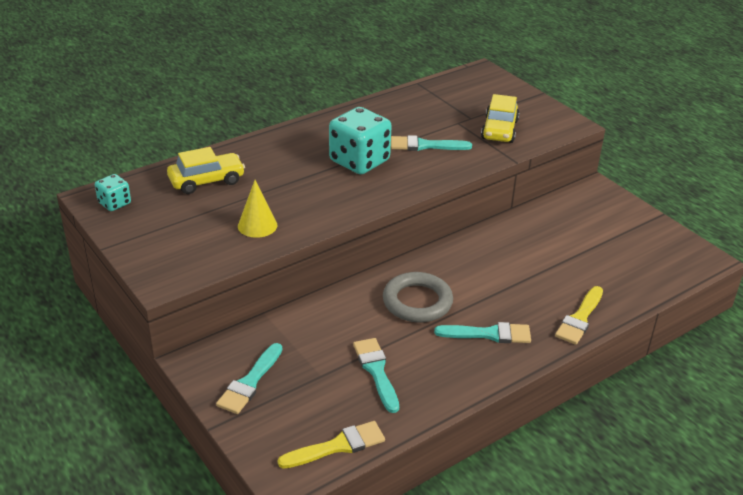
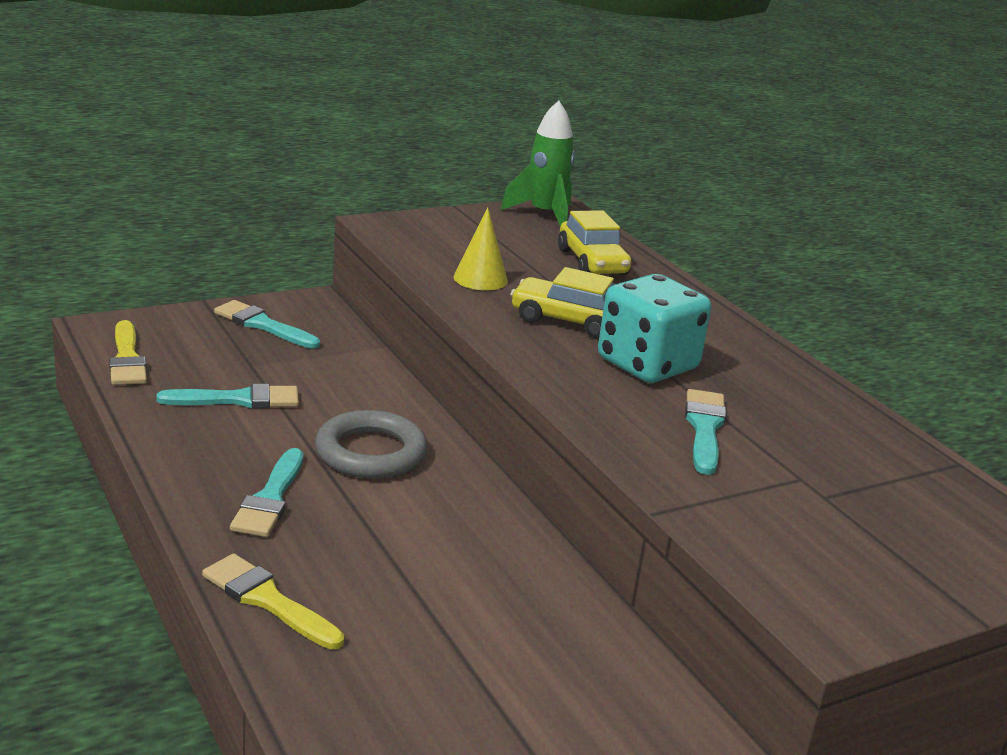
camera: 95 degrees right, 10 degrees down
turquoise dice [95,174,131,211] -> green rocket [501,100,575,226]
yellow car [481,94,519,143] -> yellow car moved to [510,267,614,338]

